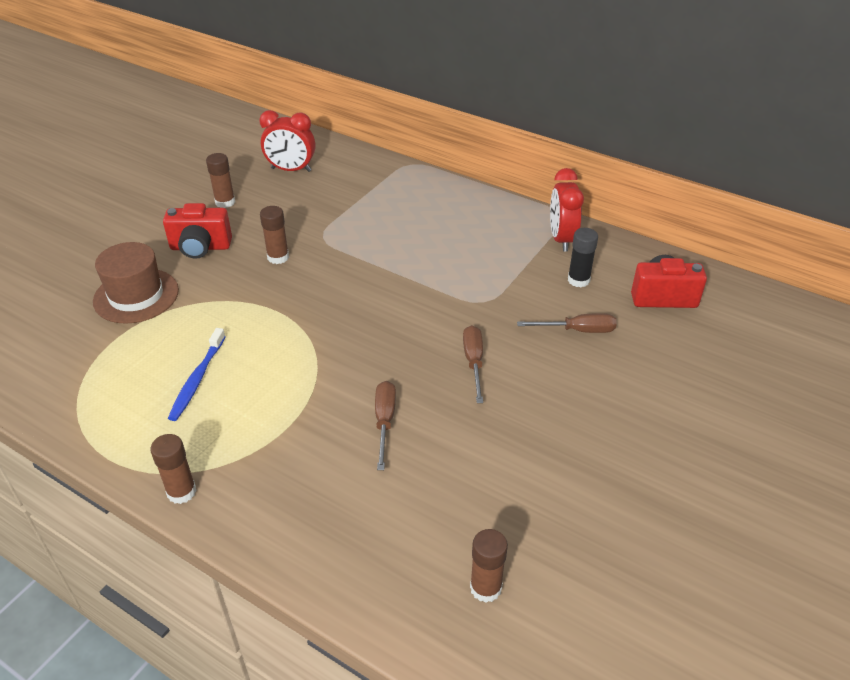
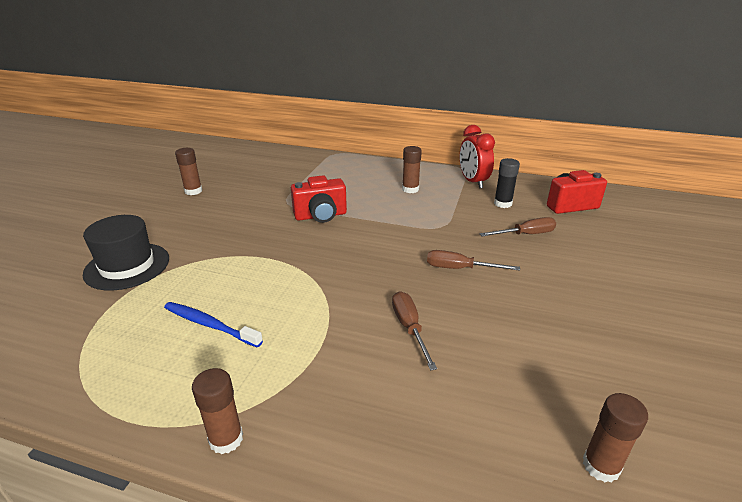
camera: 15 degrees left, 10 degrees down
brown hat [93,242,179,324] -> black hat [83,215,169,291]
red camera [163,203,232,259] -> red camera moved to [291,176,347,223]
blue toothbrush [168,328,226,421] -> blue toothbrush turned 120 degrees clockwise [164,302,263,348]
red clock [259,110,315,172] -> none
brown glue stick [260,206,289,264] -> brown glue stick moved to [402,146,422,193]
brown screwdriver [463,325,483,403] -> brown screwdriver turned 60 degrees counterclockwise [427,250,520,271]

